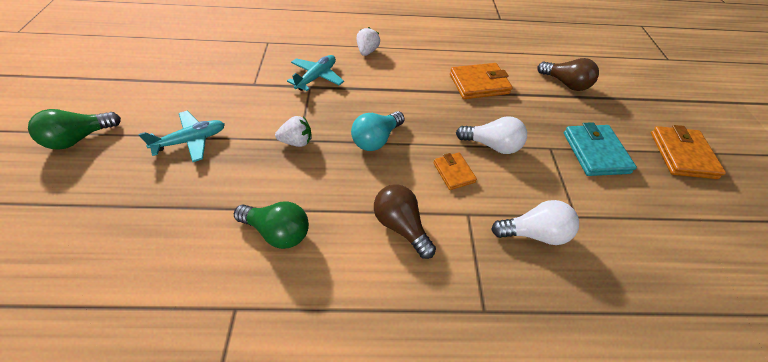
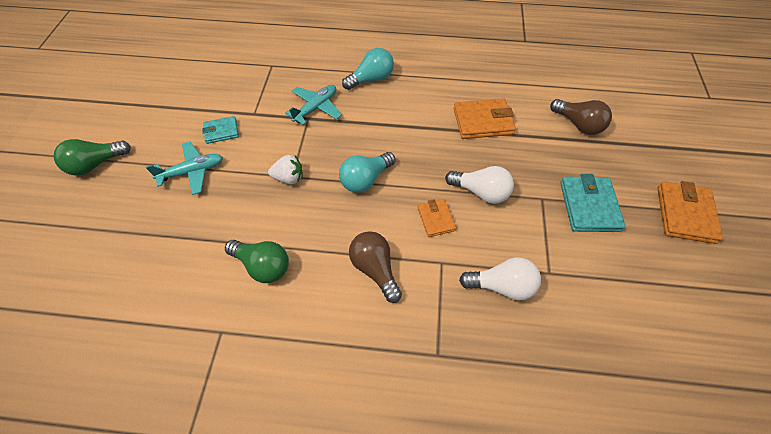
camera: 10 degrees right, 5 degrees up
white strawberry [357,27,380,56] -> turquoise light bulb [342,48,394,90]
none -> turquoise wallet [202,116,239,144]

